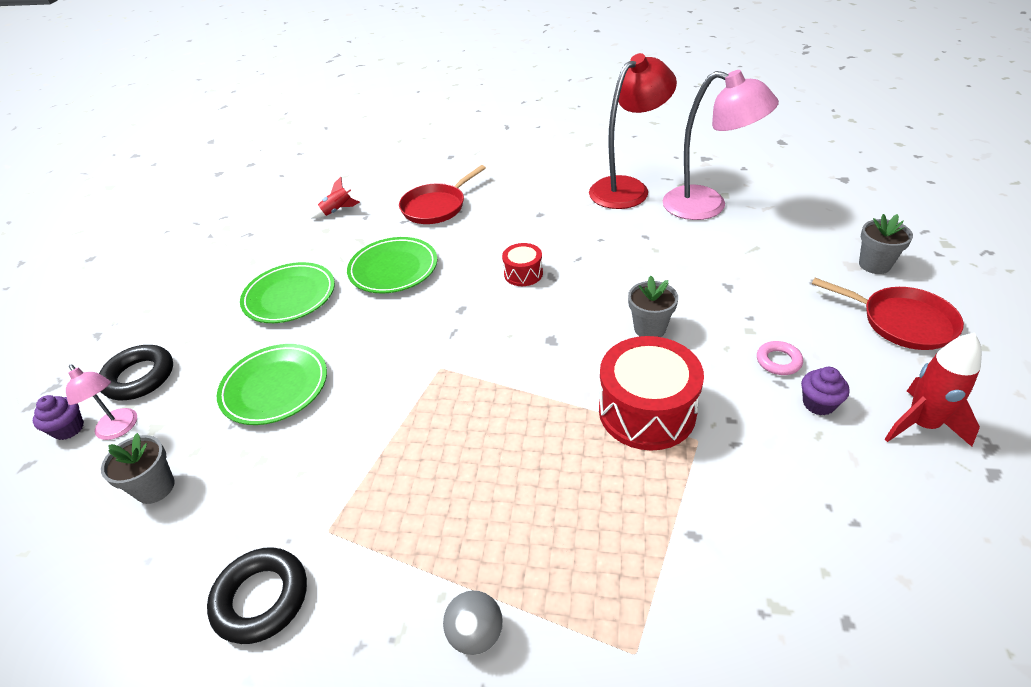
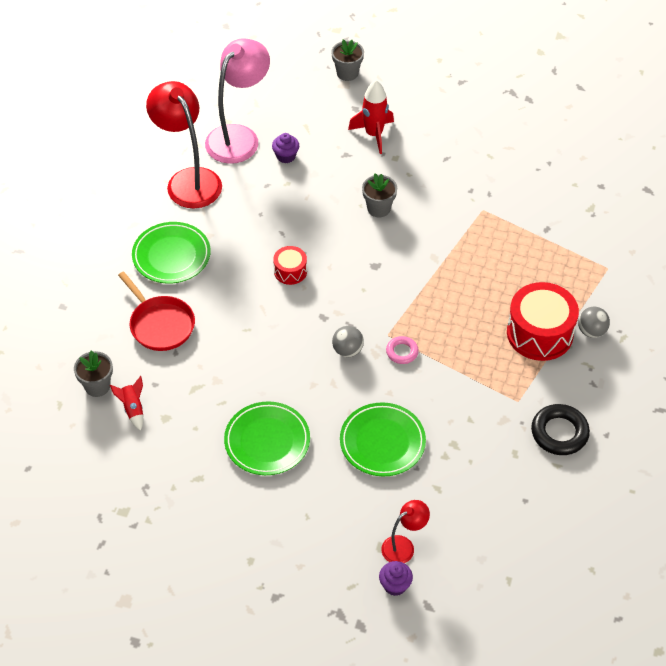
camera: 85 degrees left, 10 degrees up
pink lamp [66,364,137,440] -> red lamp [381,500,430,563]
black ring [99,345,173,400] -> none
grey flower pot [101,433,175,504] -> grey flower pot moved to [74,350,113,397]
green plate [347,237,437,293] -> green plate moved to [132,222,211,284]
red drum [599,336,704,451] -> red drum moved to [507,282,579,361]
pink ring [757,341,803,375] -> pink ring moved to [386,336,419,364]
purple cupcake [801,367,849,415] -> purple cupcake moved to [272,133,299,163]
red pan [812,278,964,350] -> none
red rocket [885,333,982,447] -> red rocket moved to [348,80,394,154]
none -> grey ball [332,326,364,357]

